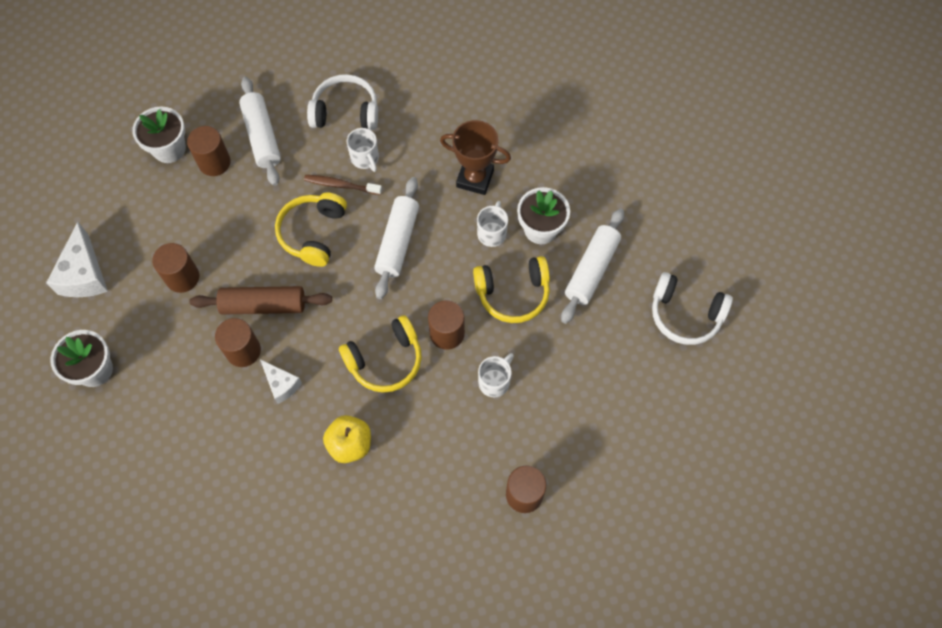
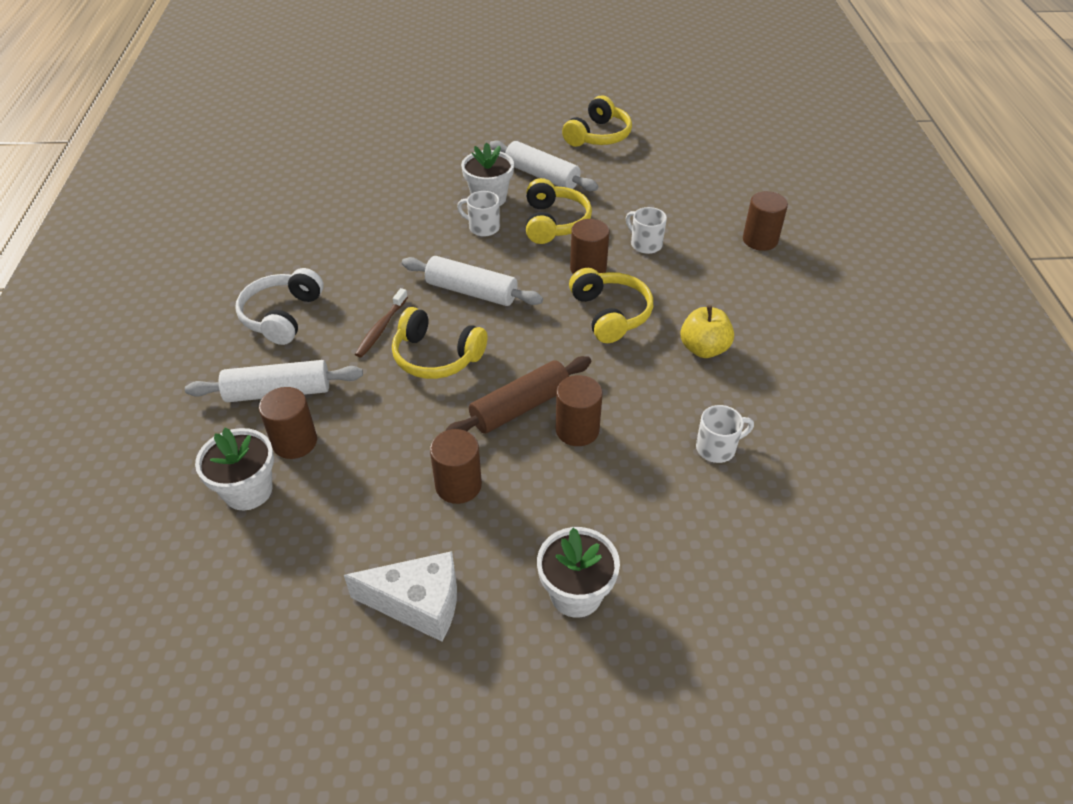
camera: 80 degrees left, 20 degrees down
brown rolling pin [189,286,332,315] -> brown rolling pin turned 45 degrees clockwise [445,356,591,434]
white cheese [260,359,302,404] -> none
white mug [346,128,379,172] -> white mug moved to [696,405,754,463]
brown trophy [440,120,511,195] -> none
white headphones [652,272,733,345] -> yellow headphones [562,95,632,147]

